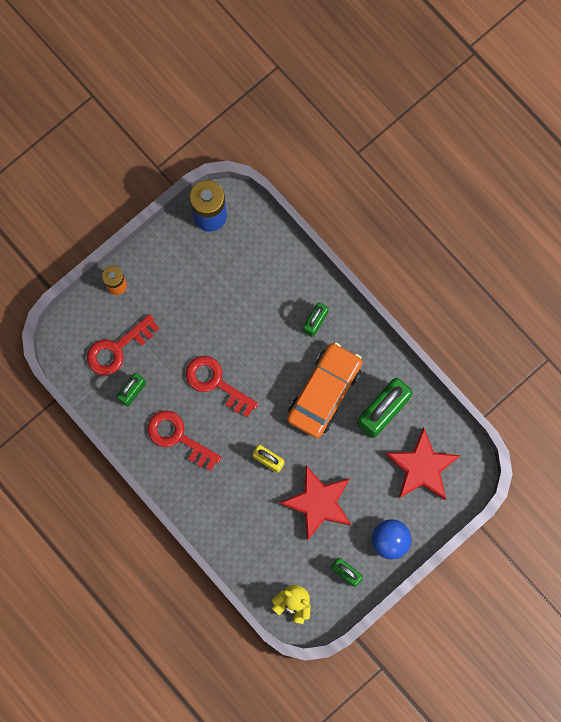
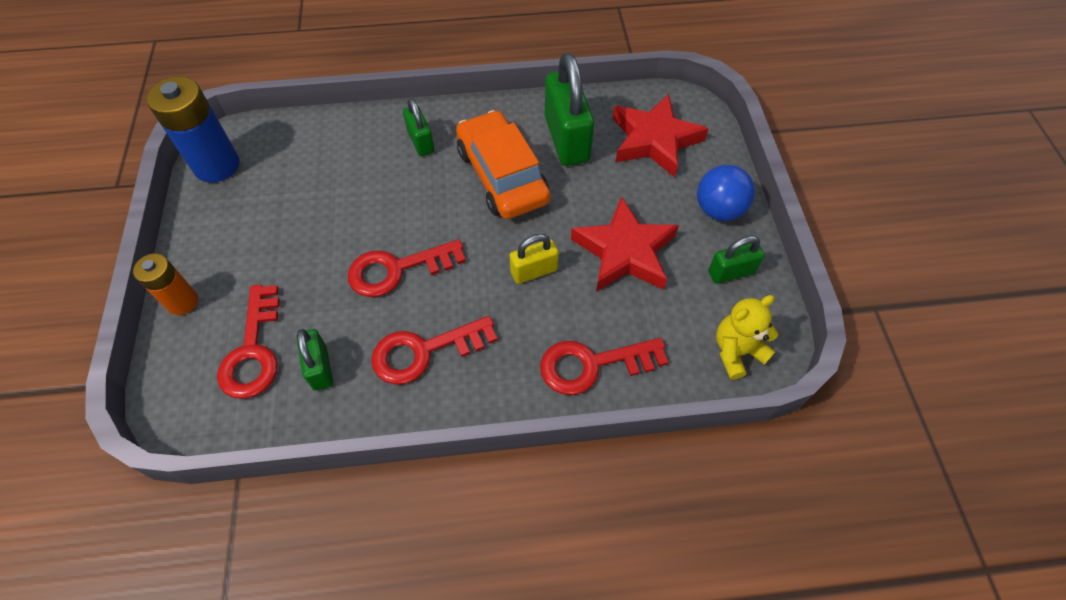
camera: 55 degrees left, 20 degrees down
none -> red key [540,338,668,395]

